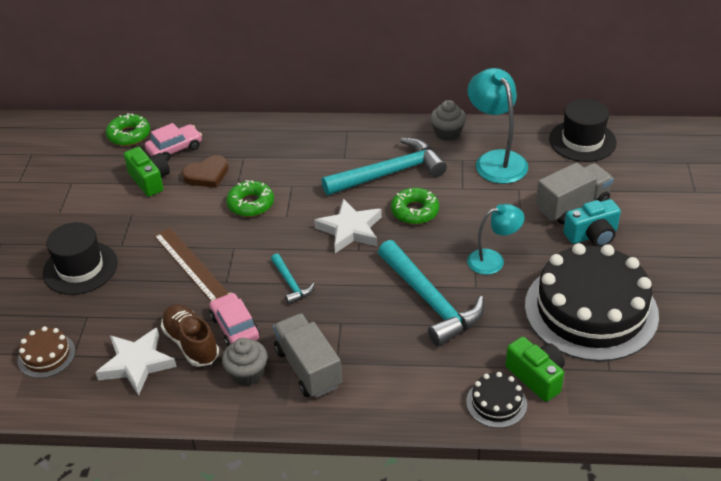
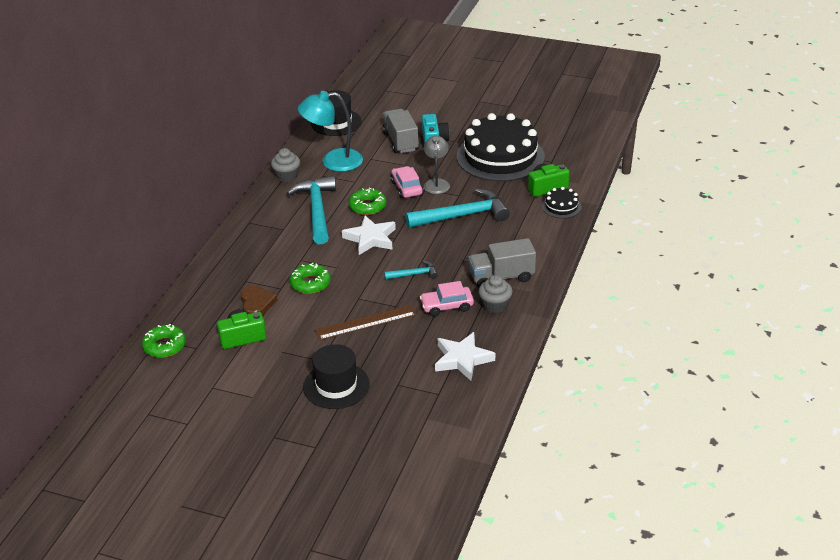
camera: 75 degrees left, 5 degrees down
brown cake [17,326,75,378] -> none
pink car [145,123,202,161] -> pink car moved to [391,166,423,198]
brown shoe [161,305,219,367] -> none
turquoise lamp [467,204,524,275] -> grey lamp [424,136,450,194]

